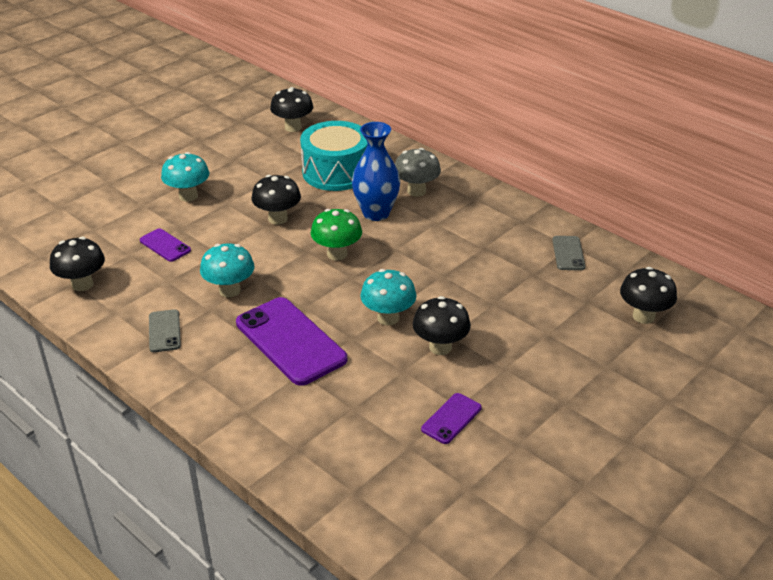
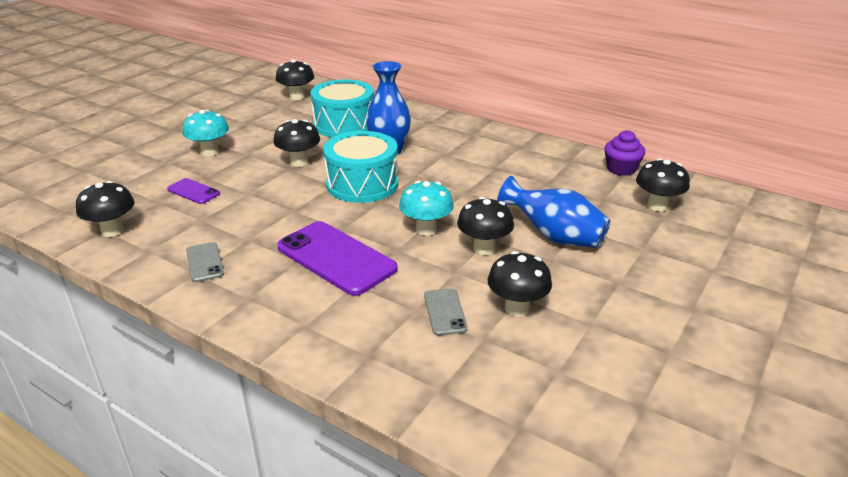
camera: 10 degrees left, 5 degrees down
turquoise mushroom [200,244,255,298] -> none
green mushroom [311,209,362,261] -> turquoise drum [323,131,398,203]
grey mushroom [395,148,441,197] -> none
purple phone [421,393,482,444] -> black mushroom [488,251,552,316]
grey phone [552,236,585,270] -> grey phone moved to [424,288,468,336]
none -> blue vase [497,176,610,248]
none -> purple cupcake [604,130,645,176]

